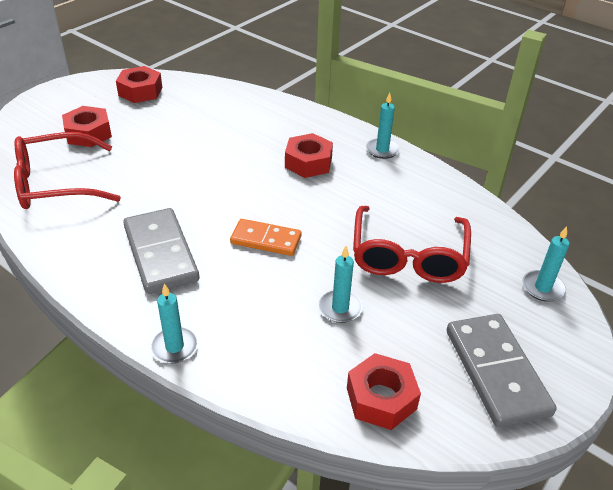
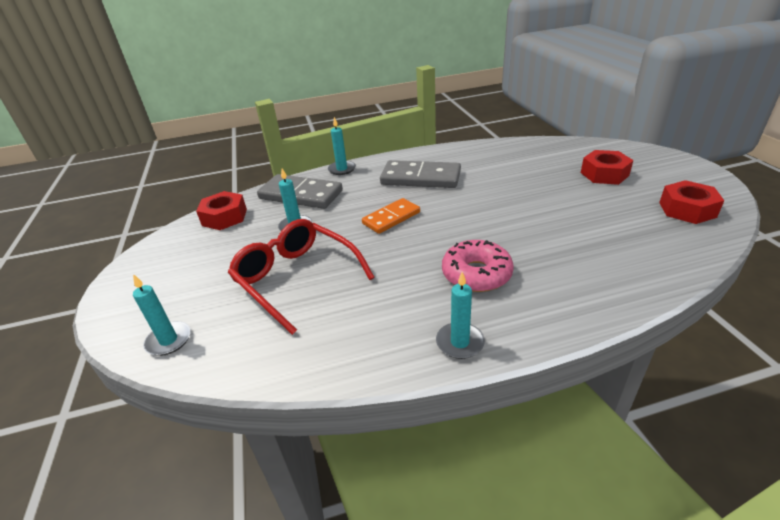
camera: 130 degrees right, 5 degrees down
red glasses [14,132,121,209] -> none
red nut [285,133,333,178] -> pink donut [442,240,514,292]
grey domino [447,314,557,428] -> grey domino moved to [257,174,343,209]

